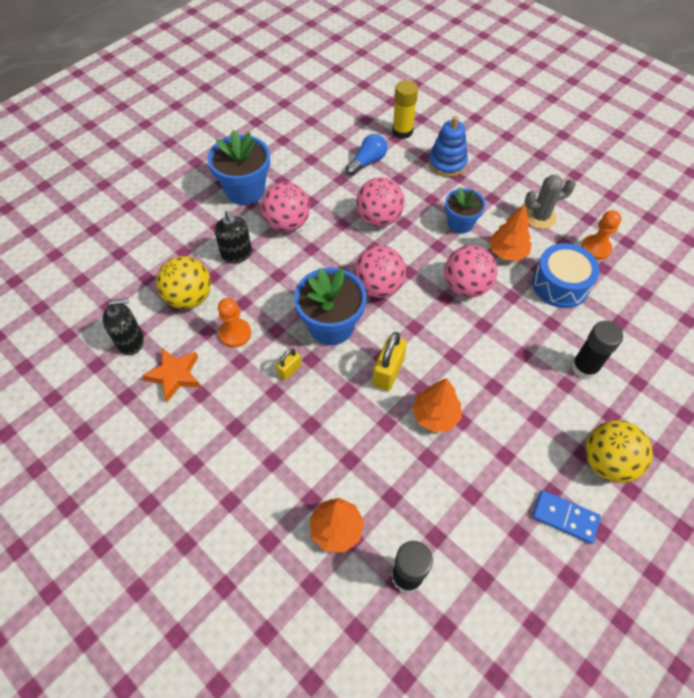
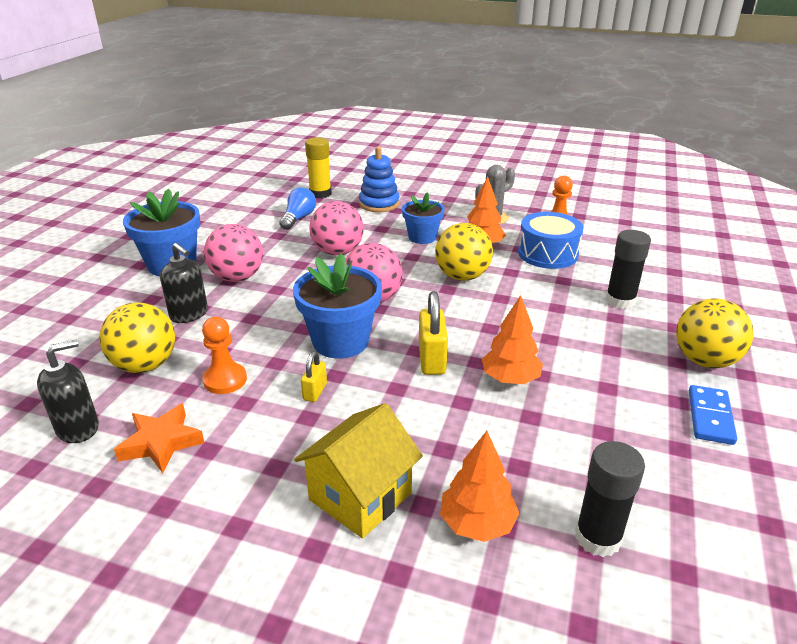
camera: 25 degrees left, 25 degrees down
pink ball [444,245,497,298] -> yellow ball [435,223,493,281]
blue domino [532,490,601,544] -> blue domino turned 75 degrees counterclockwise [689,385,737,445]
none -> yellow house [294,403,423,539]

